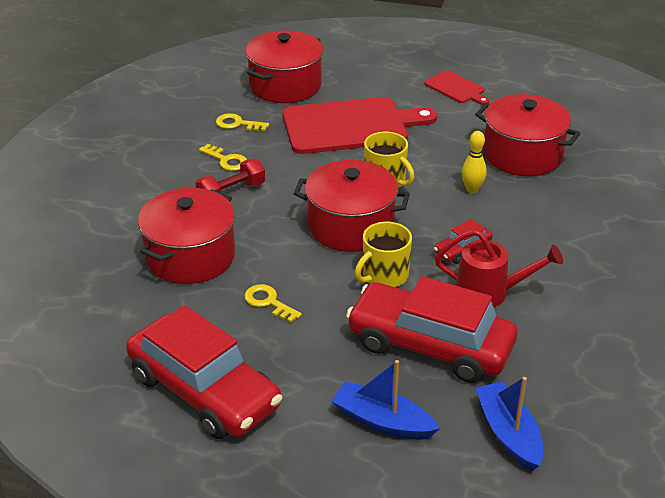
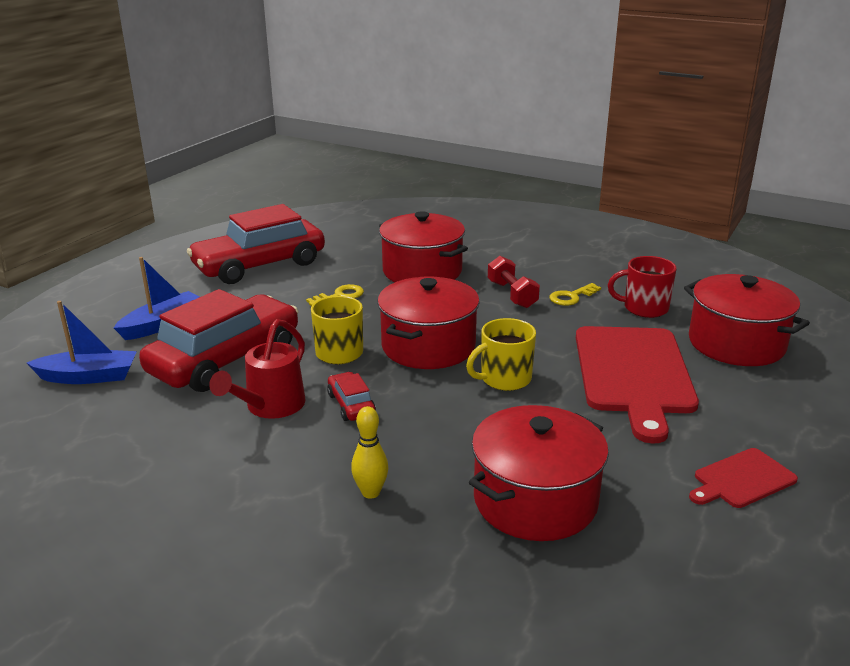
camera: 105 degrees right, 10 degrees down
yellow key [216,113,269,131] -> red mug [608,256,677,318]
yellow bowling pin [462,131,487,193] -> yellow bowling pin moved to [351,406,388,499]

